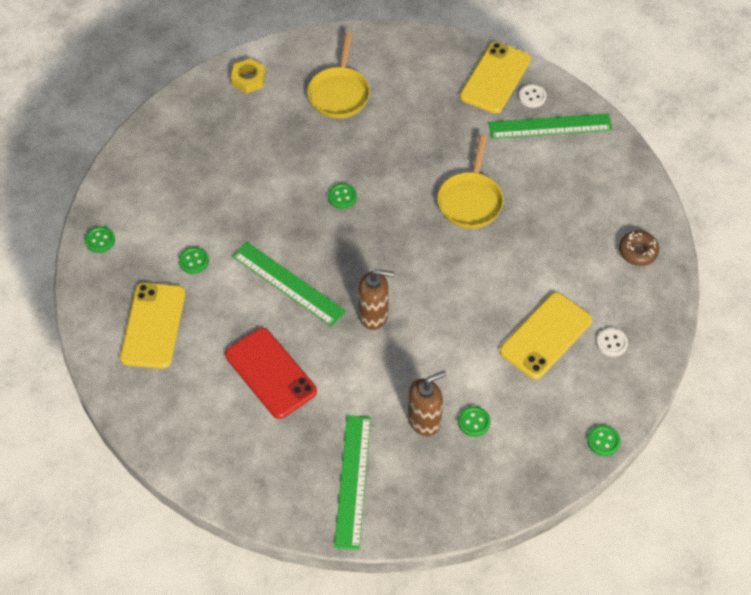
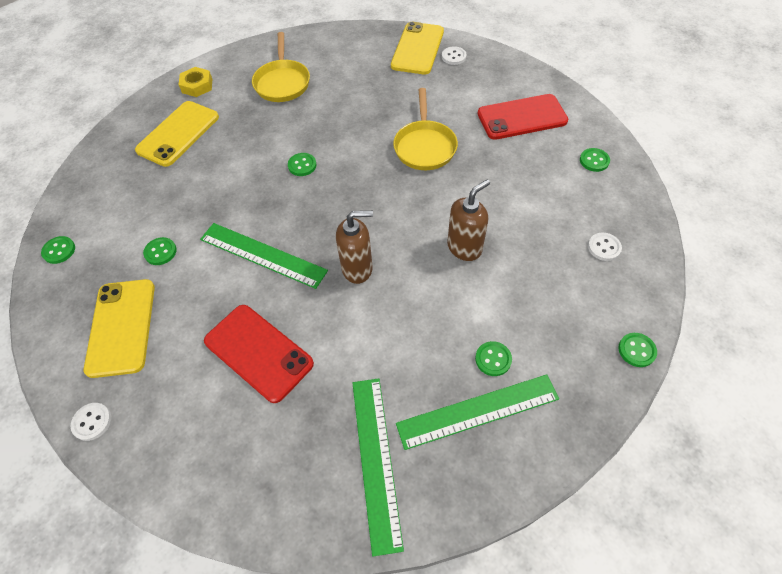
camera: 10 degrees left, 0 degrees up
brown soap dispenser [408,370,447,436] -> brown soap dispenser moved to [447,179,490,261]
green ruler [489,114,612,139] -> green ruler moved to [396,374,559,450]
yellow phone [500,292,592,380] -> yellow phone moved to [135,101,219,167]
brown donut [619,230,659,266] -> green button [580,148,610,172]
none -> white button [71,403,111,441]
none -> red phone [478,94,568,140]

